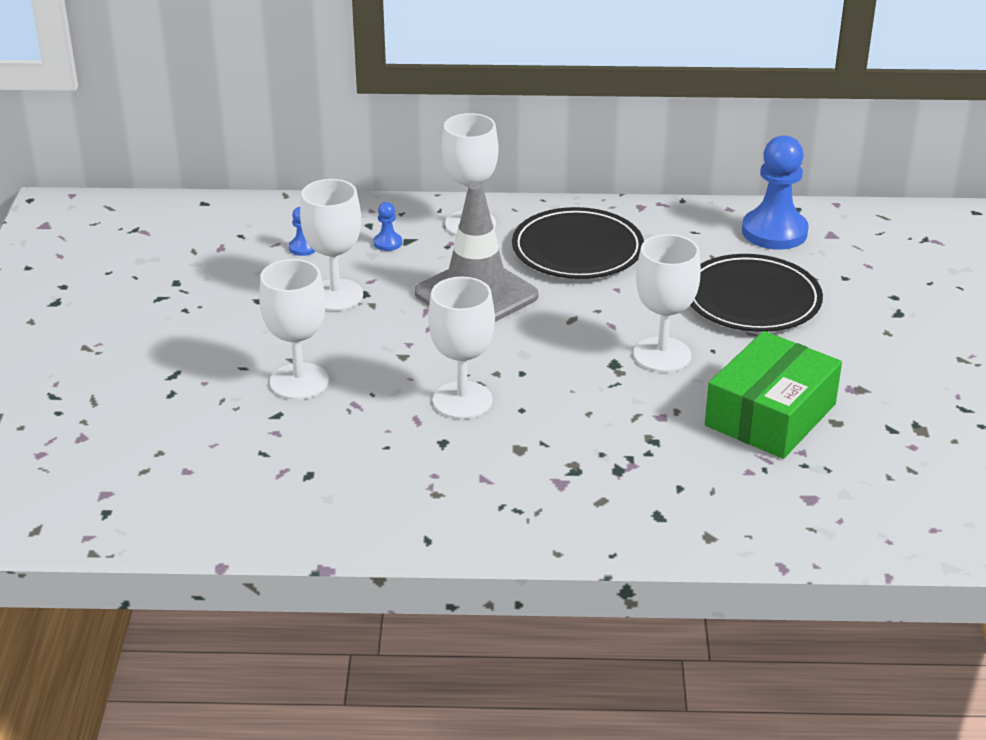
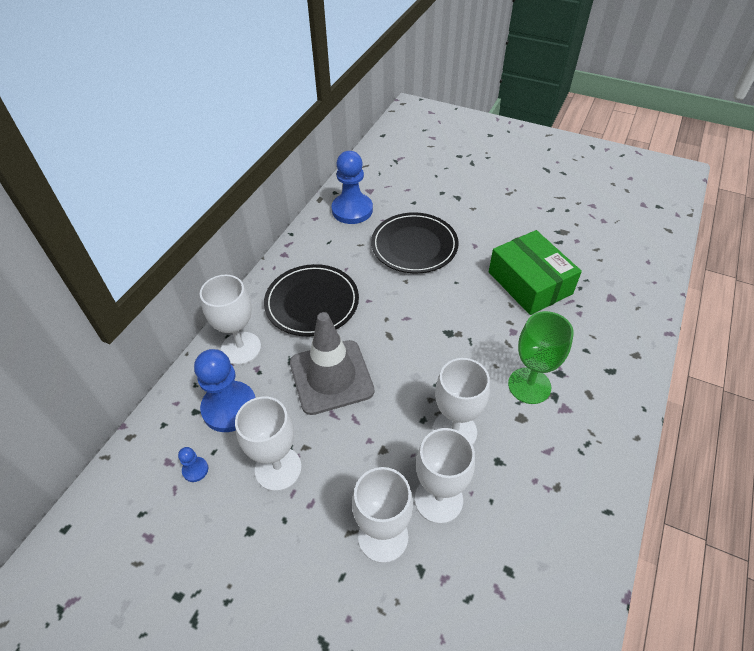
camera: 65 degrees left, 15 degrees up
blue pawn [374,202,402,251] -> blue pawn [194,349,256,432], size x2.31
white goblet [634,234,701,372] -> white goblet moved to [415,428,475,524]
none -> green goblet [508,311,574,404]

